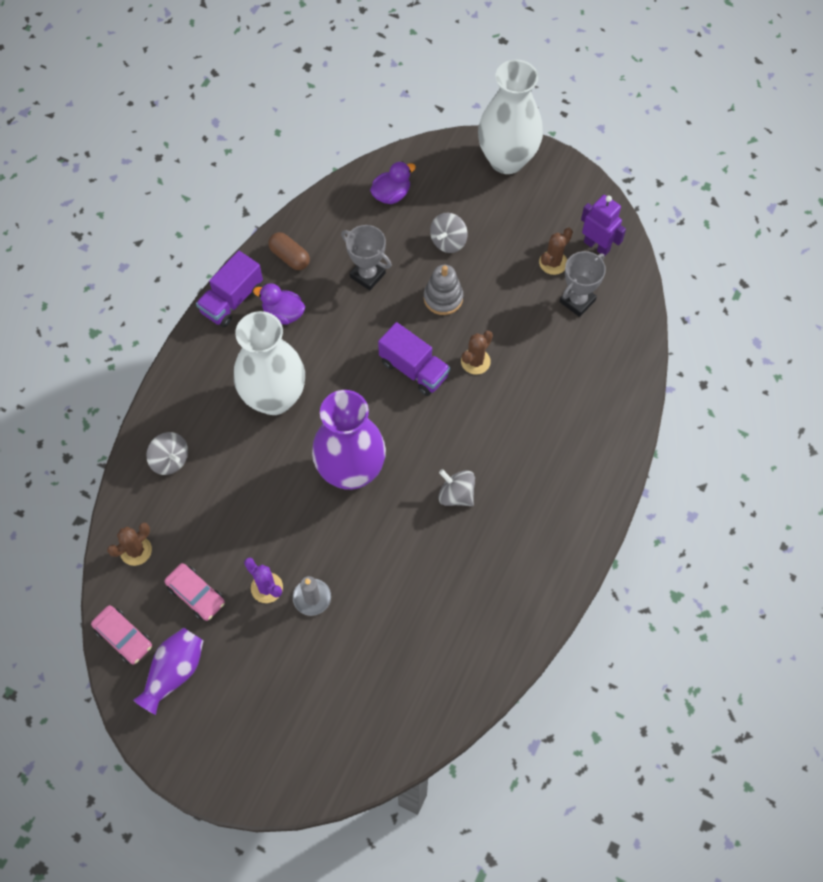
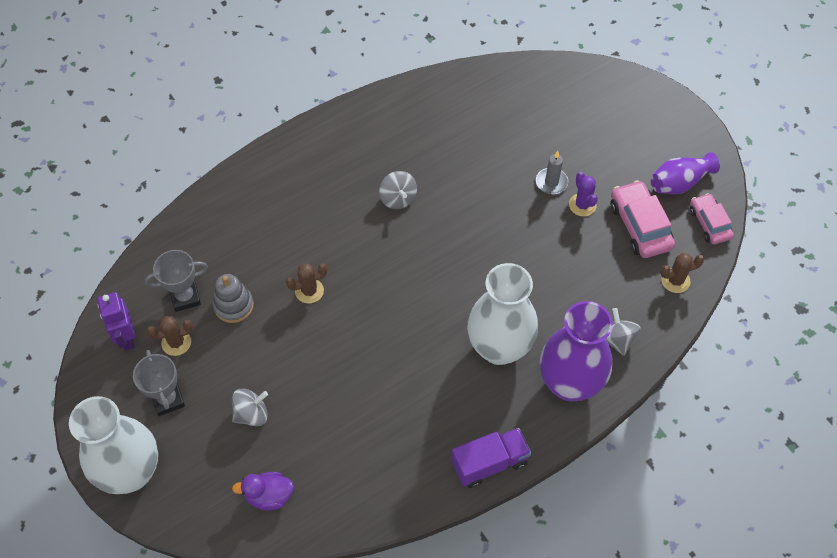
camera: 150 degrees left, 5 degrees down
pink car [164,563,225,621] -> pink car [610,180,675,258], size x1.51
purple duck [253,283,305,325] -> none
brown capsule [269,232,310,270] -> none
purple vase [312,390,386,490] -> purple vase moved to [540,301,613,401]
grey trophy [341,225,392,290] -> grey trophy moved to [133,350,185,416]
purple truck [378,322,450,396] -> none
grey stacking toy [424,265,463,315] -> grey stacking toy moved to [213,274,254,323]

